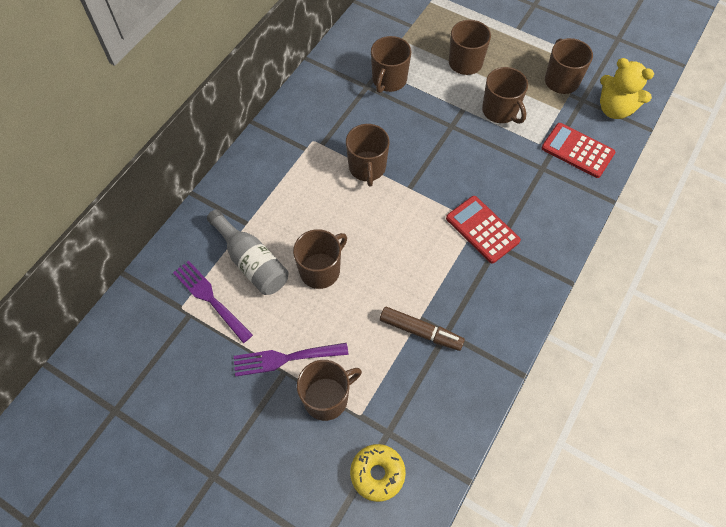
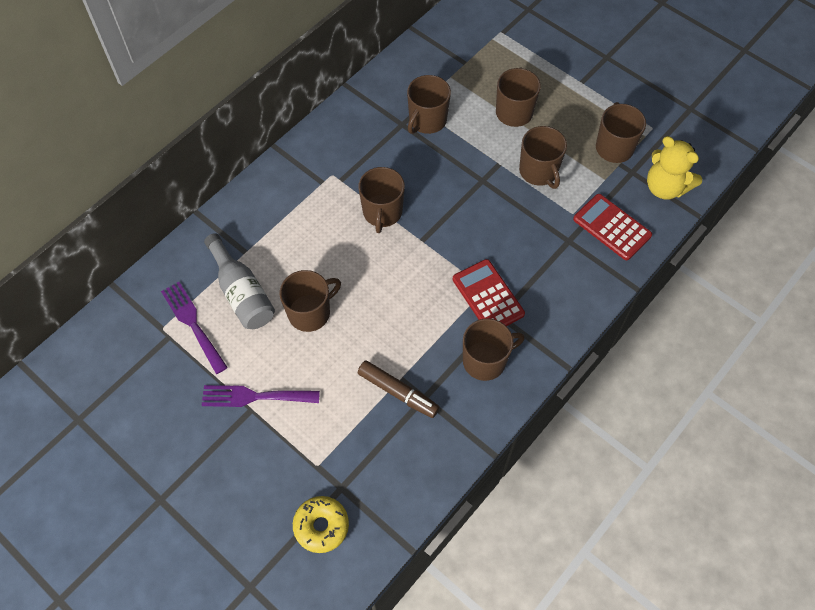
camera: 10 degrees right, 0 degrees up
brown mug [297,360,362,421] -> brown mug moved to [463,319,525,381]

